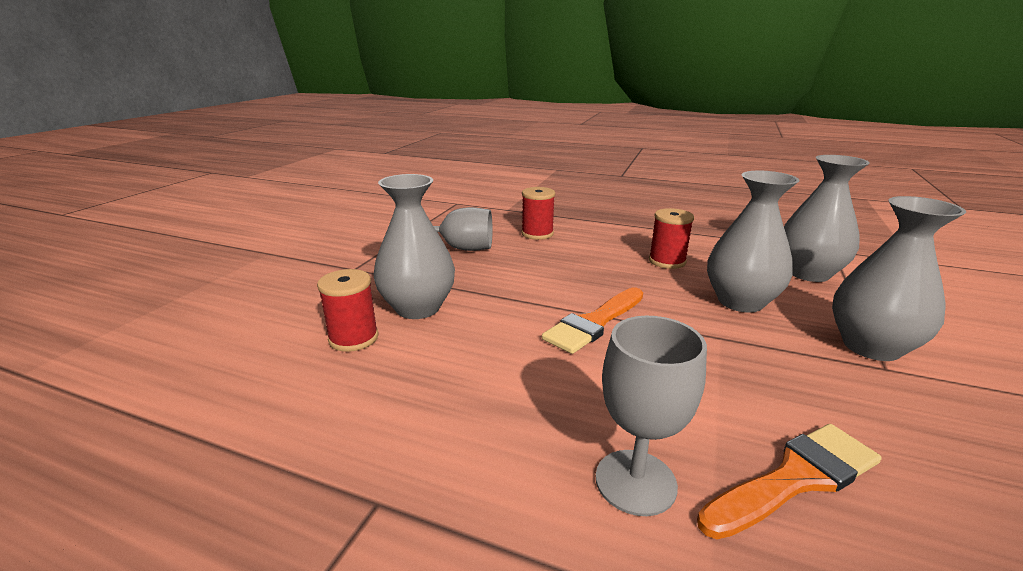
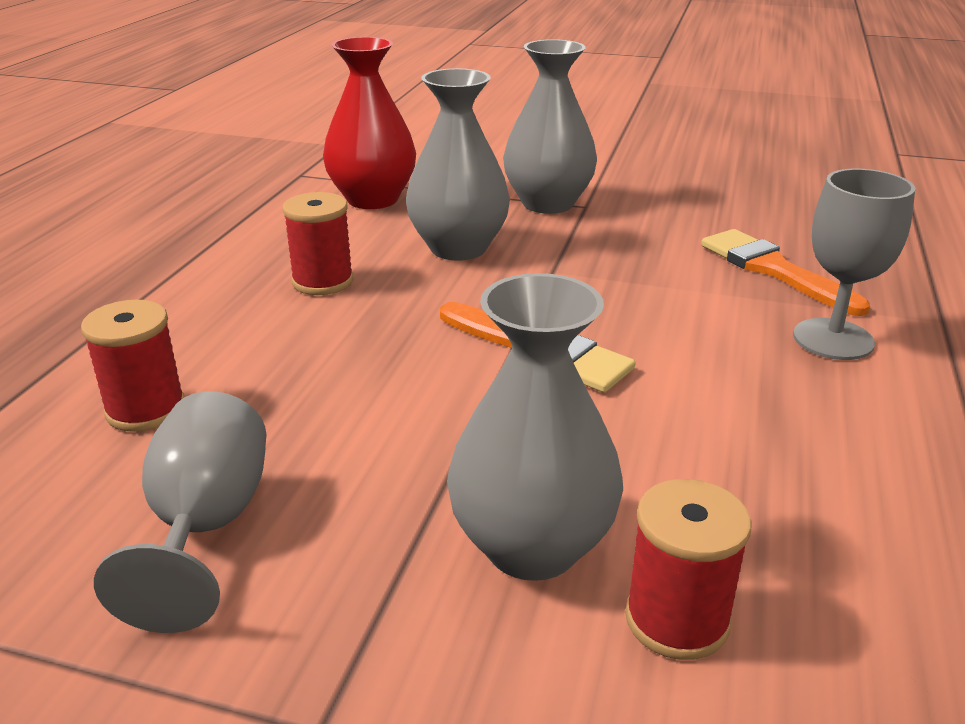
camera: 95 degrees left, 5 degrees up
grey vase [784,155,870,282] -> red vase [323,37,416,209]

